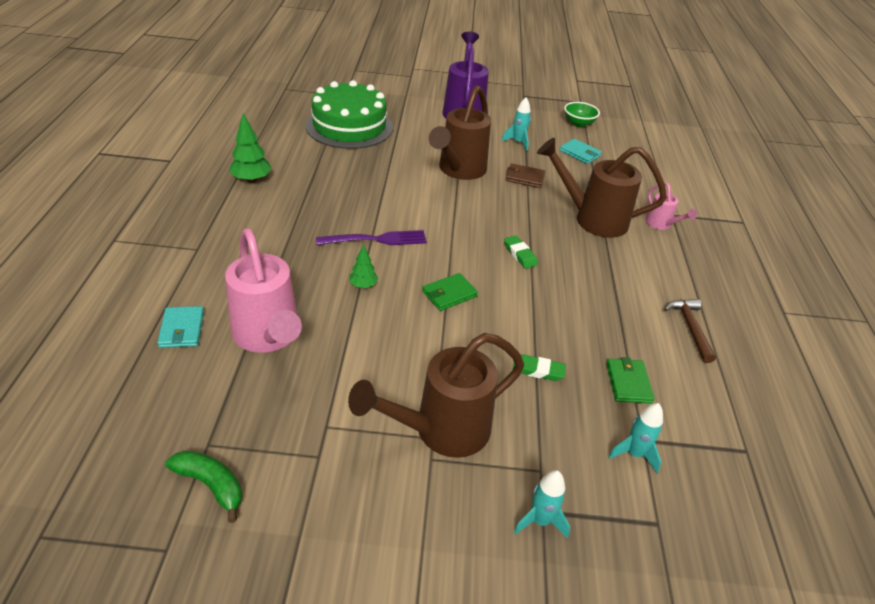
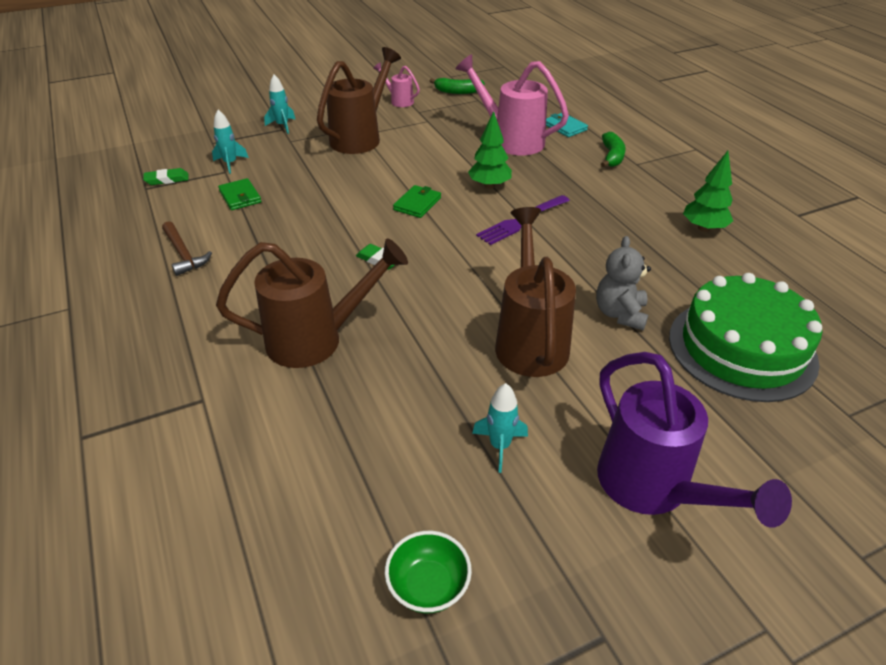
camera: 155 degrees right, 0 degrees up
green tree [349,244,378,288] -> green tree [468,111,512,189], size x1.67
brown wallet [505,163,546,188] -> none
green eraser [512,355,566,381] -> green eraser moved to [143,168,188,185]
turquoise wallet [560,139,602,164] -> none
pink watering can [645,182,697,230] -> pink watering can moved to [373,62,420,107]
none -> grey teddy bear [596,236,651,330]
none -> green banana [601,132,626,168]

